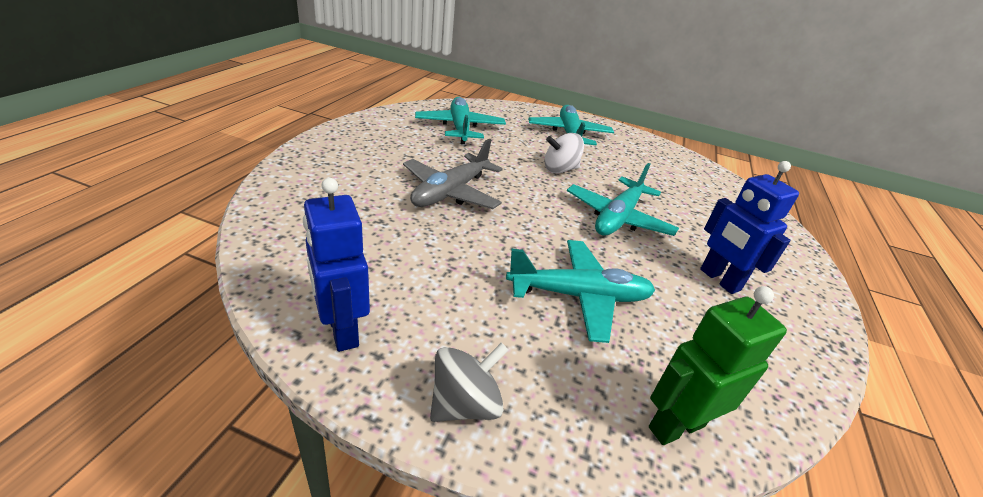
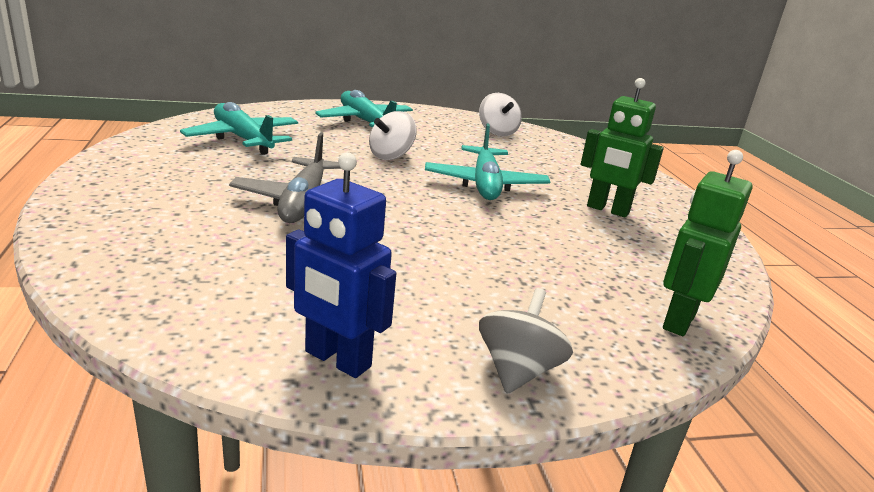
camera: 30 degrees left, 10 degrees down
turquoise plane [506,240,655,343] -> none
blue robot [700,161,799,294] -> green robot [581,78,664,217]
none -> white spinning top [479,93,522,136]

